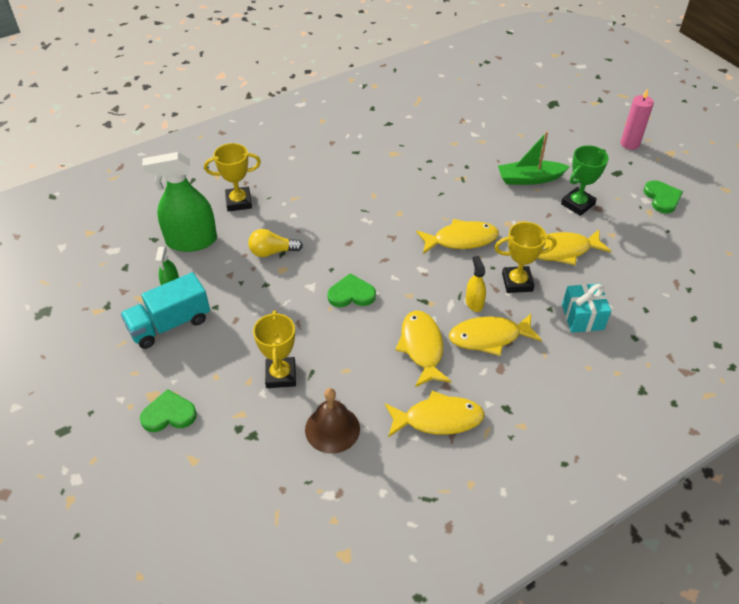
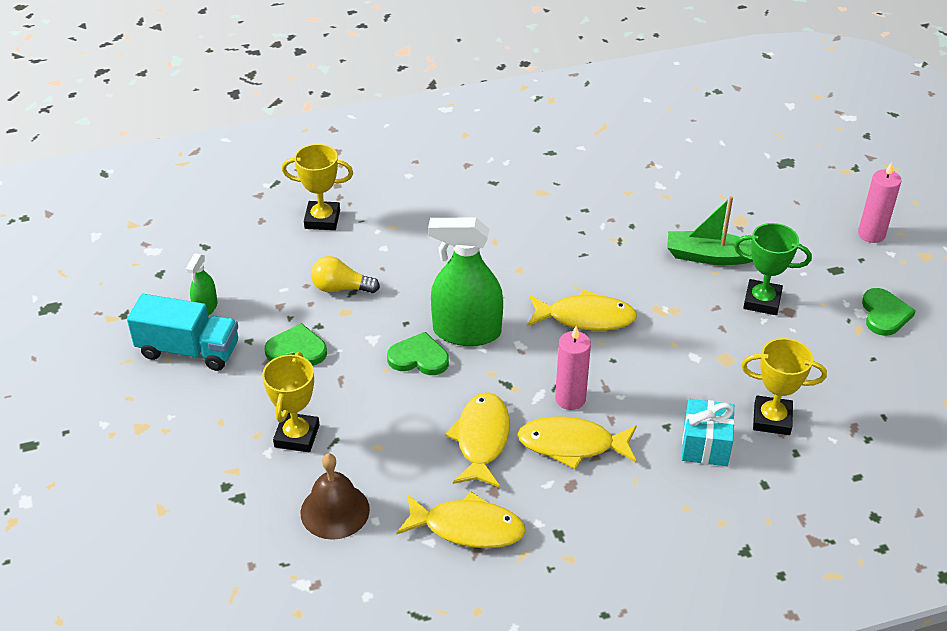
camera: 15 degrees right, 5 degrees down
turquoise truck [120,272,210,349] -> turquoise truck turned 150 degrees counterclockwise [127,294,238,371]
green heart [140,389,197,432] -> green heart moved to [265,323,327,366]
green spray bottle [142,152,217,252] -> green spray bottle moved to [428,217,503,346]
yellow spray bottle [466,256,486,312] -> pink candle [555,326,591,410]
yellow trophy [494,222,556,293] -> yellow trophy moved to [741,338,827,435]
yellow fish [537,229,611,265] -> none
green trophy [561,145,609,216] -> green trophy turned 45 degrees clockwise [734,223,812,315]

